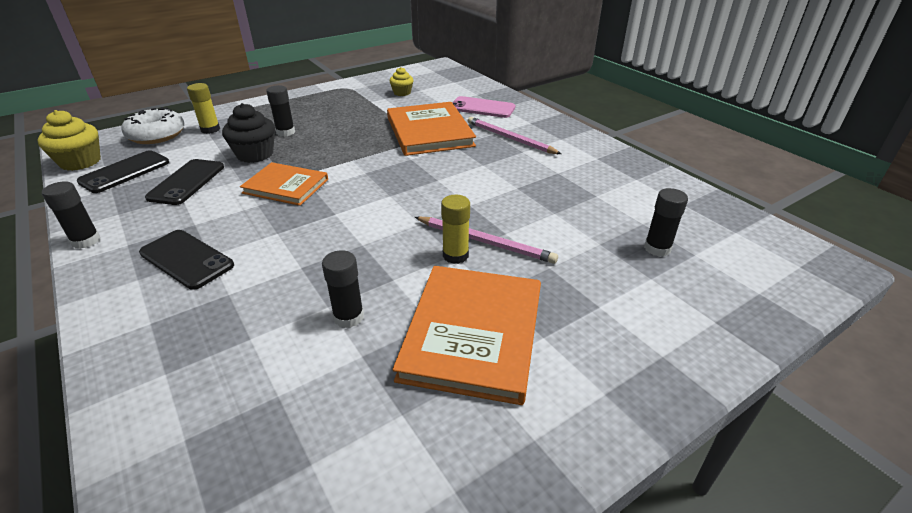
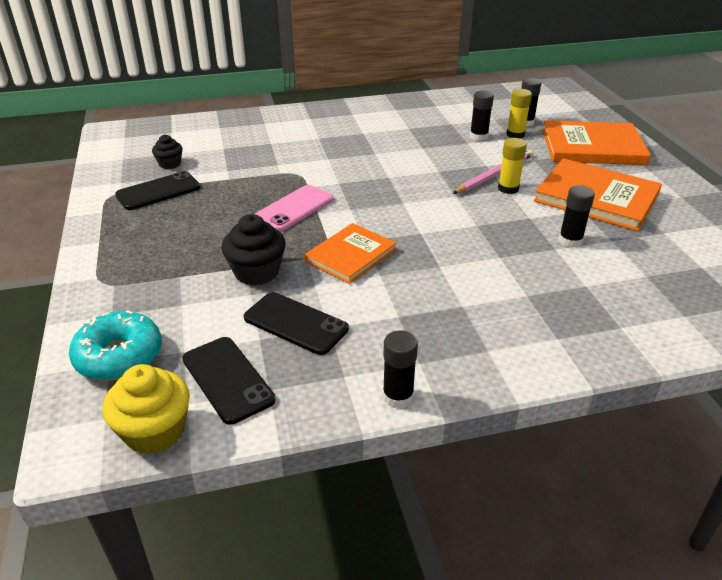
camera: 70 degrees left, 0 degrees up
white donut [121,107,185,144] -> turquoise donut [69,310,162,380]
black phone [139,230,234,290] -> black phone moved to [115,171,201,210]
yellow glue stick [187,83,220,134] -> yellow glue stick moved to [506,89,532,138]
black glue stick [266,85,295,137] -> black glue stick moved to [470,90,494,141]
orange book [387,102,476,156] -> orange book moved to [542,120,651,165]
yellow cupcake [390,67,413,96] -> black cupcake [152,134,183,169]
pink phone [452,96,515,118] -> pink phone moved to [255,185,334,231]
pink pencil [468,117,561,154] -> none

